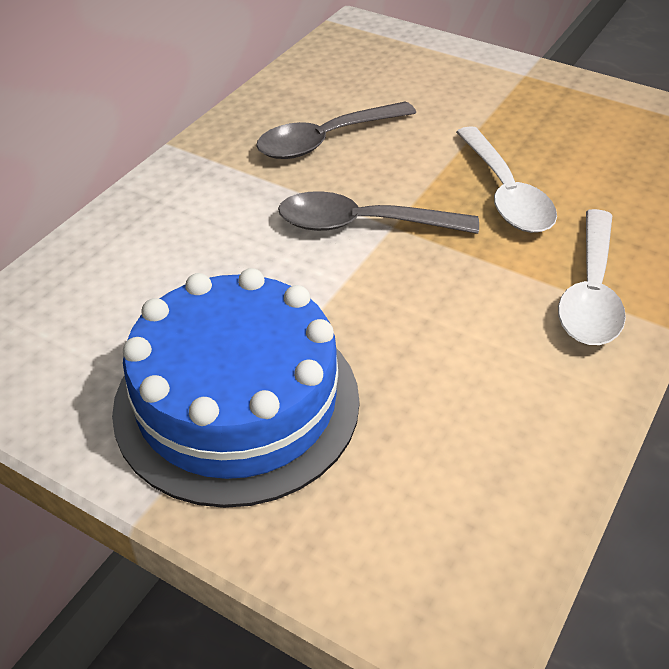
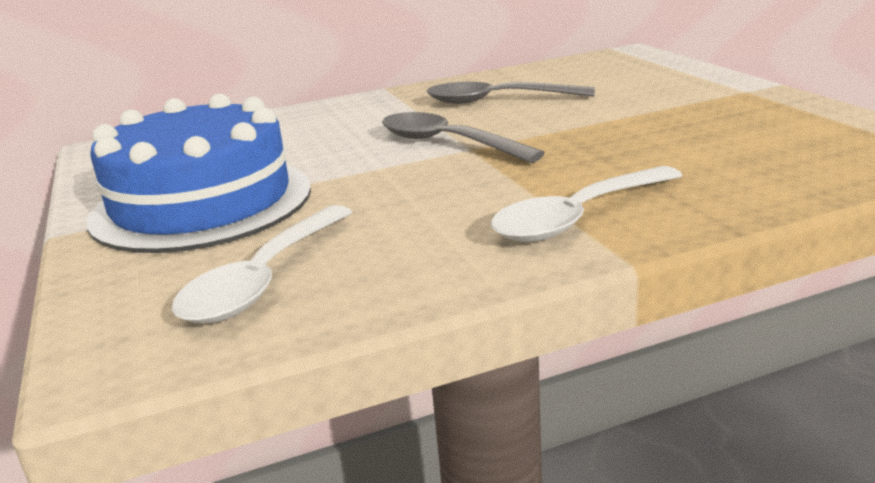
camera: 40 degrees right, 20 degrees down
white spoon [456,126,557,233] -> white spoon moved to [172,205,352,324]

